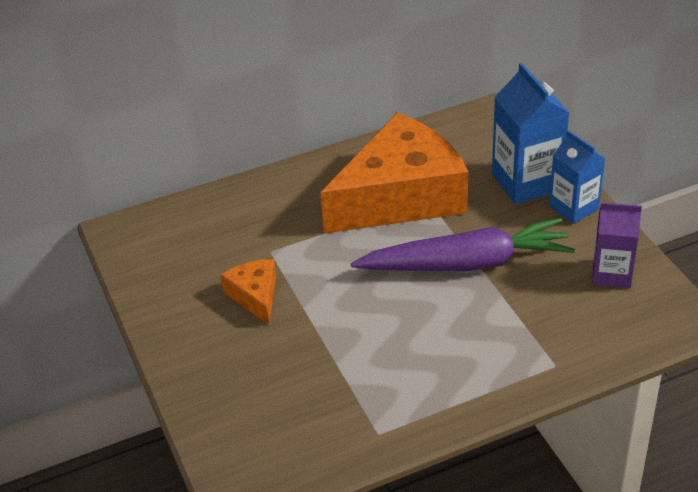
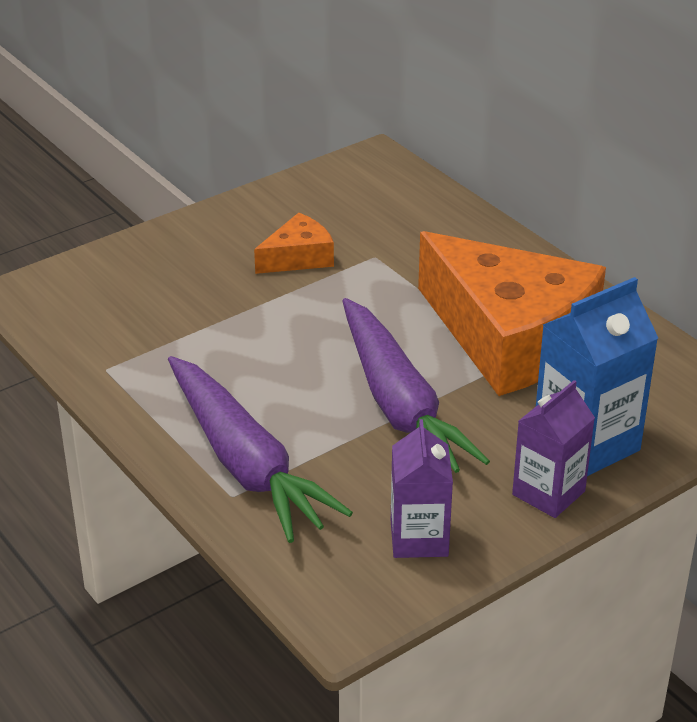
camera: 75 degrees right, 5 degrees down
blue carton [549,130,605,224] -> purple carton [512,380,595,518]
none -> purple carrot [168,356,353,543]

